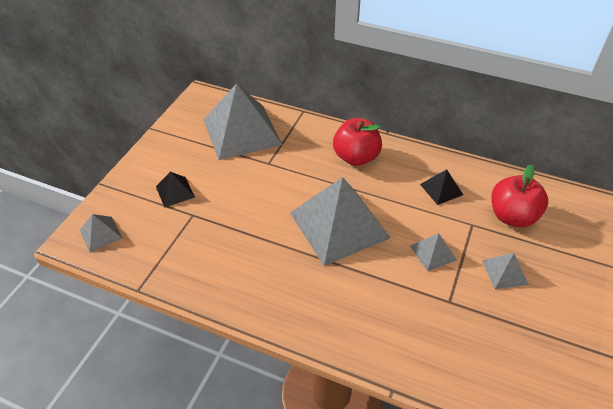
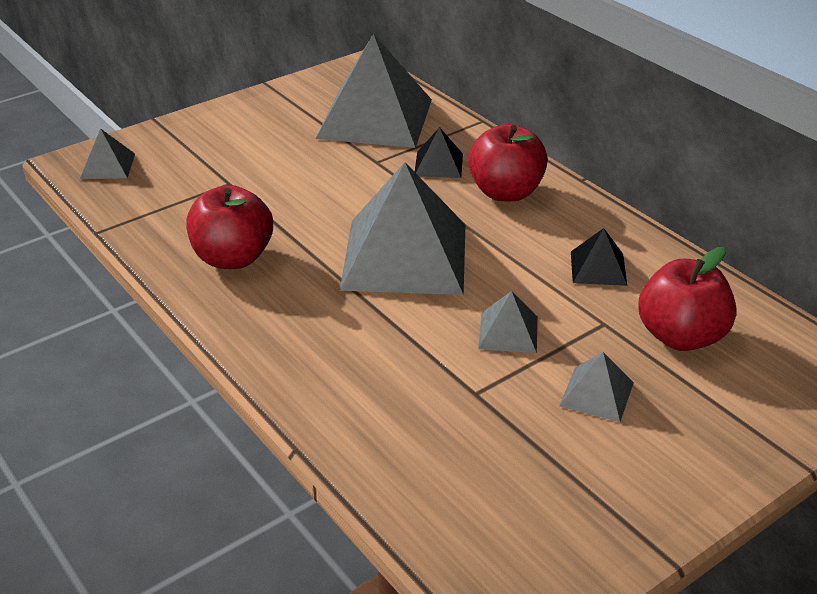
camera: 30 degrees right, 10 degrees down
black pyramid [156,172,195,208] -> black pyramid moved to [415,127,463,178]
none -> red apple [186,185,273,269]

